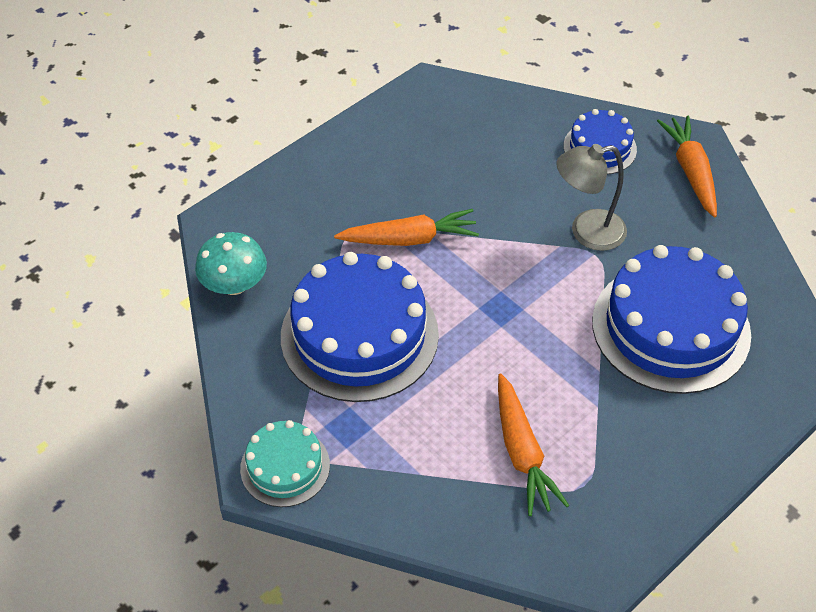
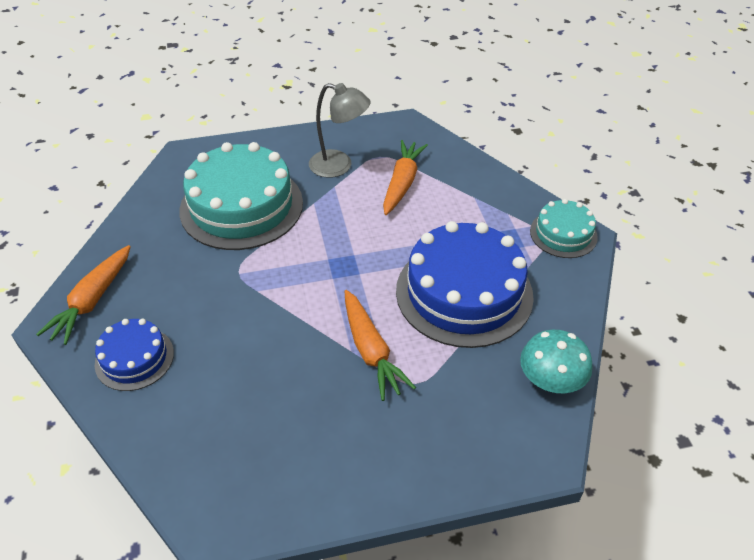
camera: 150 degrees left, 5 degrees down
orange carrot [334,209,479,246] -> orange carrot turned 135 degrees counterclockwise [344,290,416,401]
grey lamp [556,144,627,251] -> grey lamp moved to [309,83,370,178]
blue cake [592,245,751,394] -> turquoise cake [179,142,303,250]

